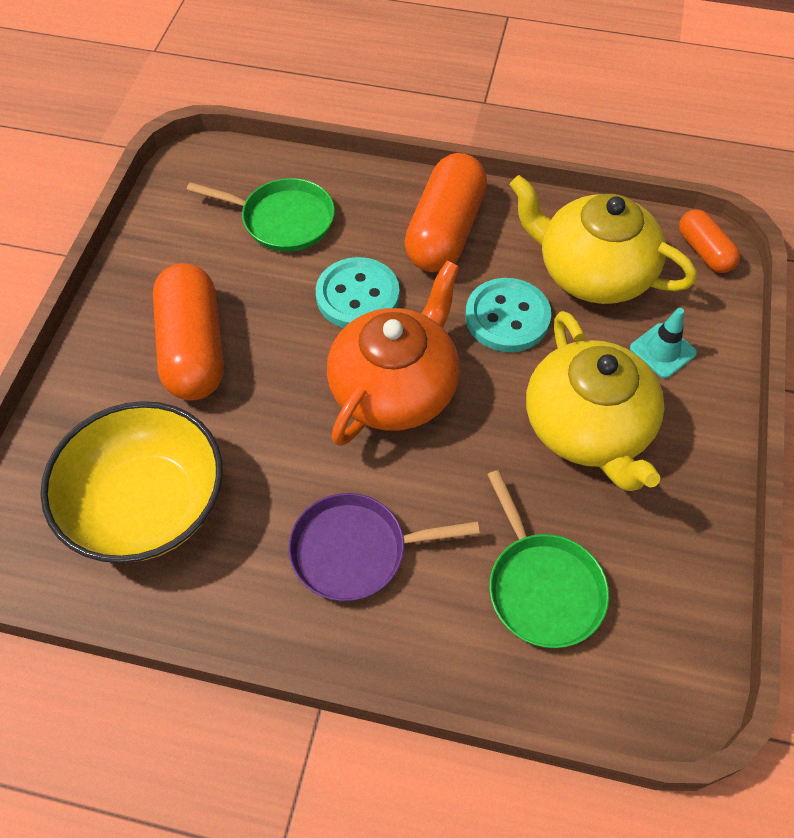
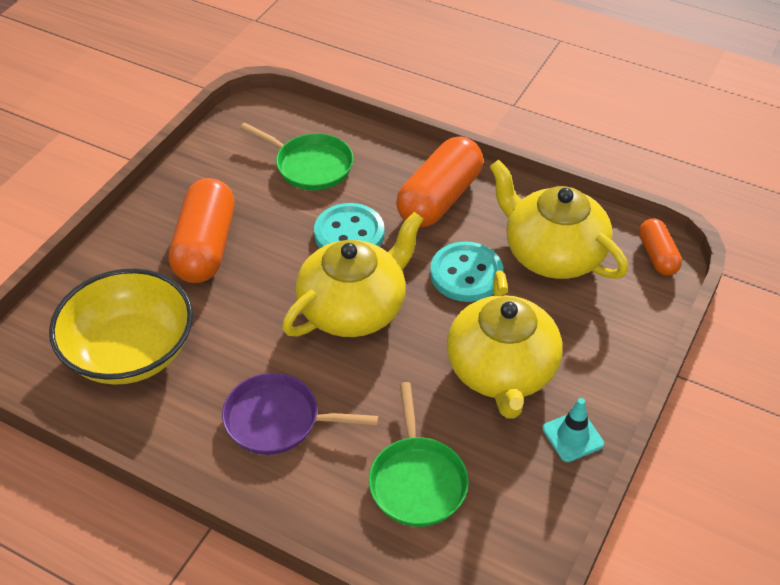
camera: 15 degrees right, 10 degrees down
orange teapot [327,261,460,446] -> yellow teapot [282,212,424,337]
turquoise traffic cone [630,308,697,378] -> turquoise traffic cone moved to [543,398,604,462]

